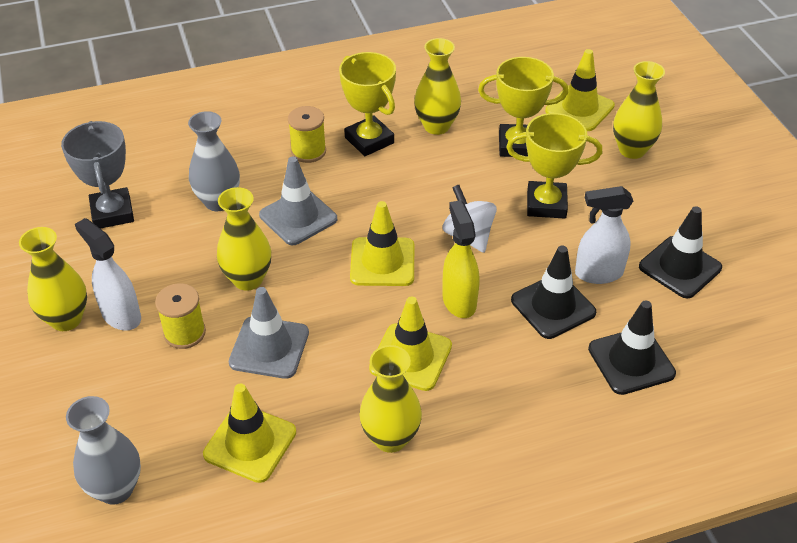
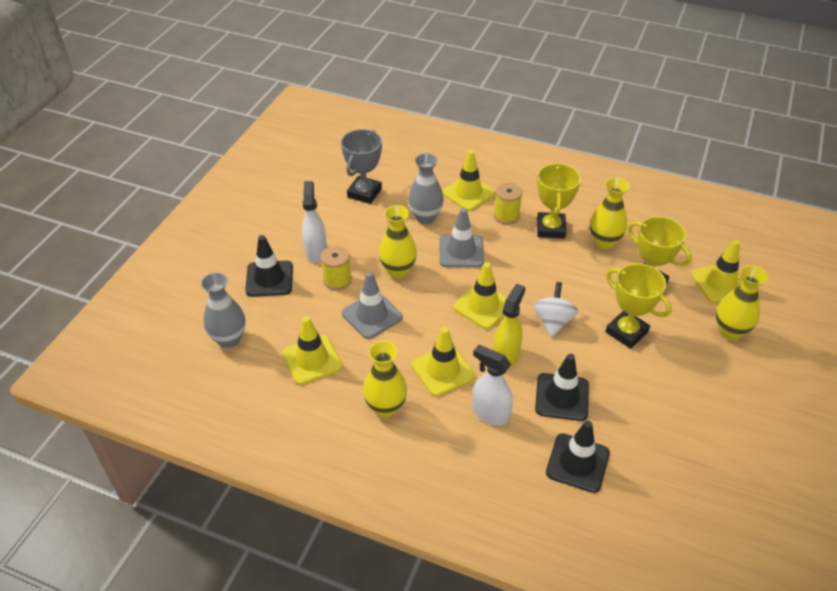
camera: 40 degrees right, 0 degrees up
yellow vase [19,227,87,331] -> none
white spray bottle [575,186,633,284] -> white spray bottle moved to [473,345,513,426]
black traffic cone [639,206,722,299] -> black traffic cone moved to [245,235,293,297]
none -> yellow traffic cone [442,150,495,211]

